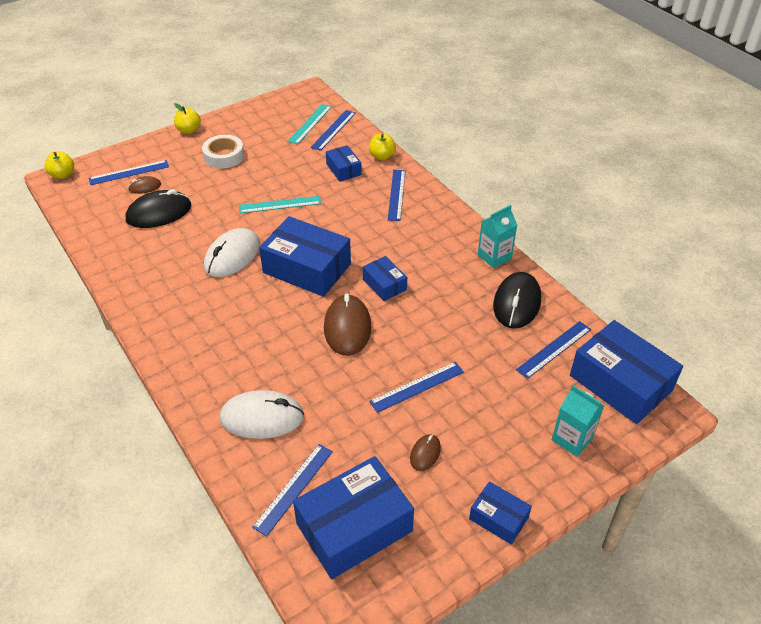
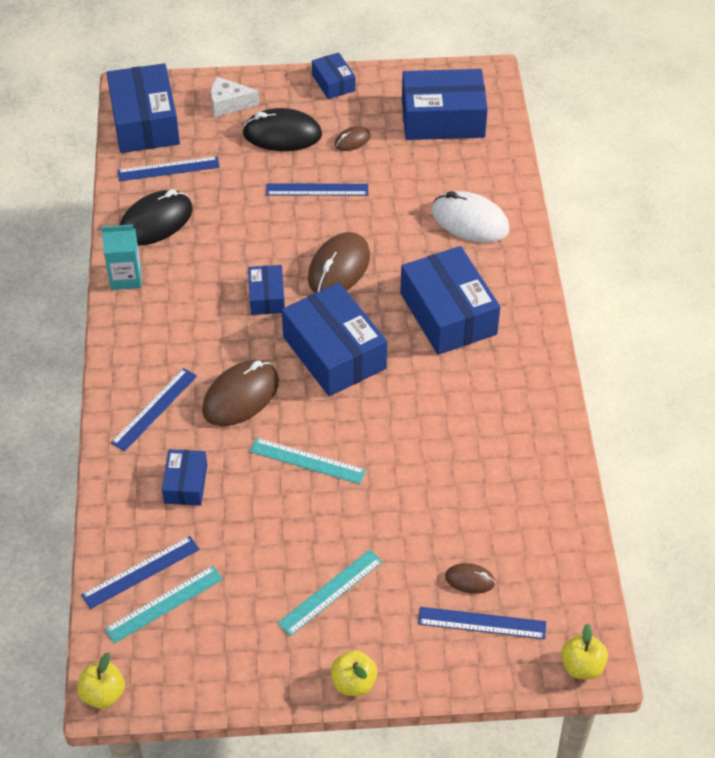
camera: 150 degrees left, 5 degrees up
black mouse [126,189,191,228] -> black mouse moved to [242,108,322,151]
white tape [202,135,244,169] -> turquoise ruler [277,549,383,636]
white mouse [204,228,260,277] -> none
blue ruler [252,444,333,536] -> none
yellow apple [369,133,396,160] -> yellow apple moved to [78,653,125,709]
turquoise carton [552,385,604,457] -> white cheese [211,77,259,117]
none -> brown mouse [202,360,279,426]
none -> blue box [400,246,500,355]

